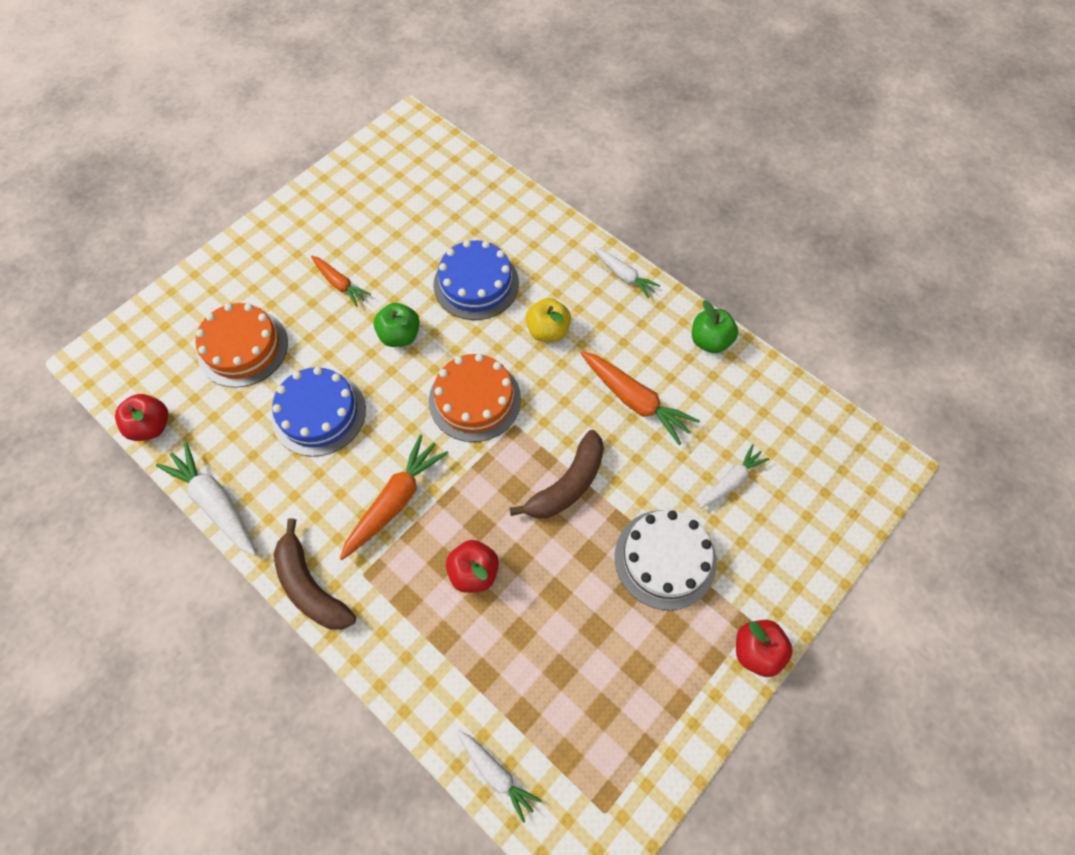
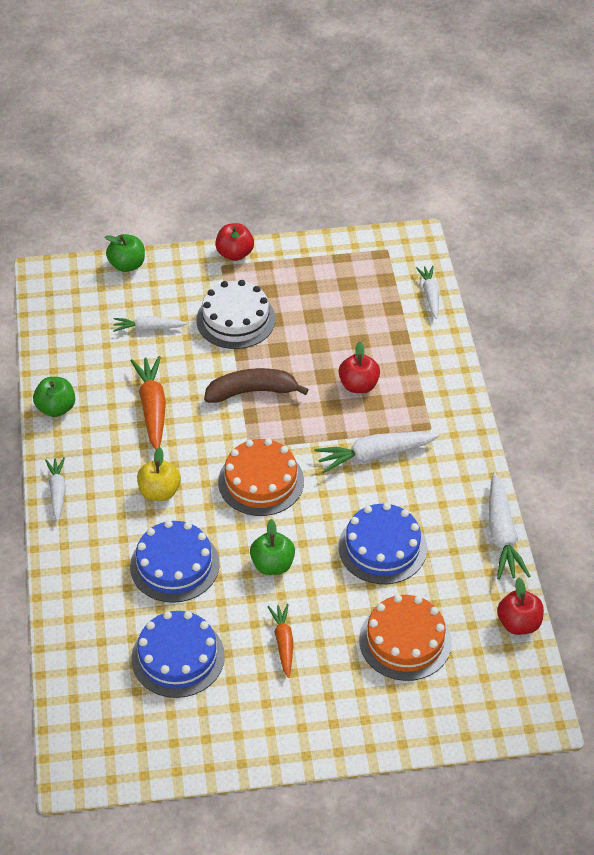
camera: 140 degrees left, 15 degrees down
brown banana [274,518,356,630] -> none
orange carrot [340,434,448,560] -> white carrot [314,432,439,473]
none -> green apple [105,234,145,272]
none -> blue cake [131,611,225,698]

